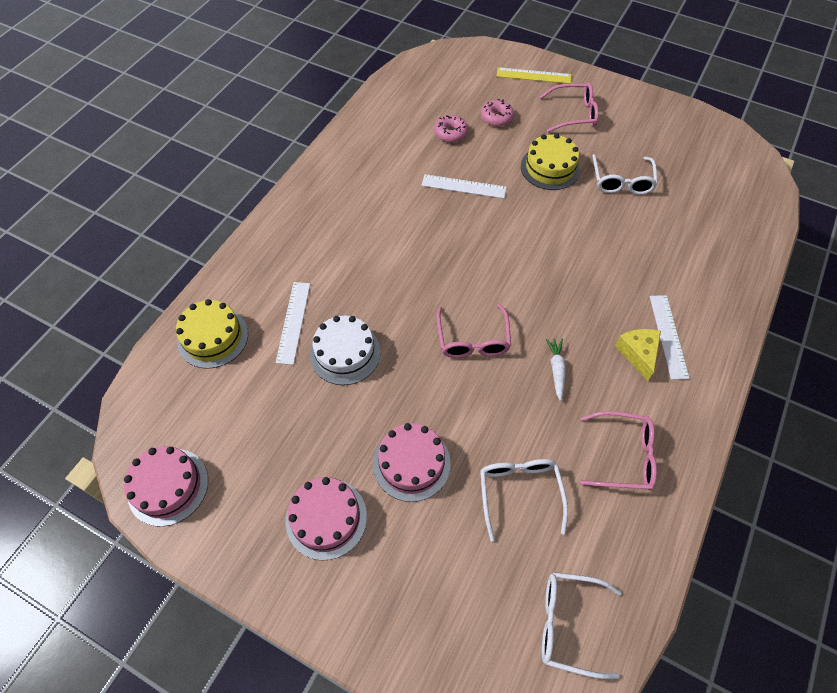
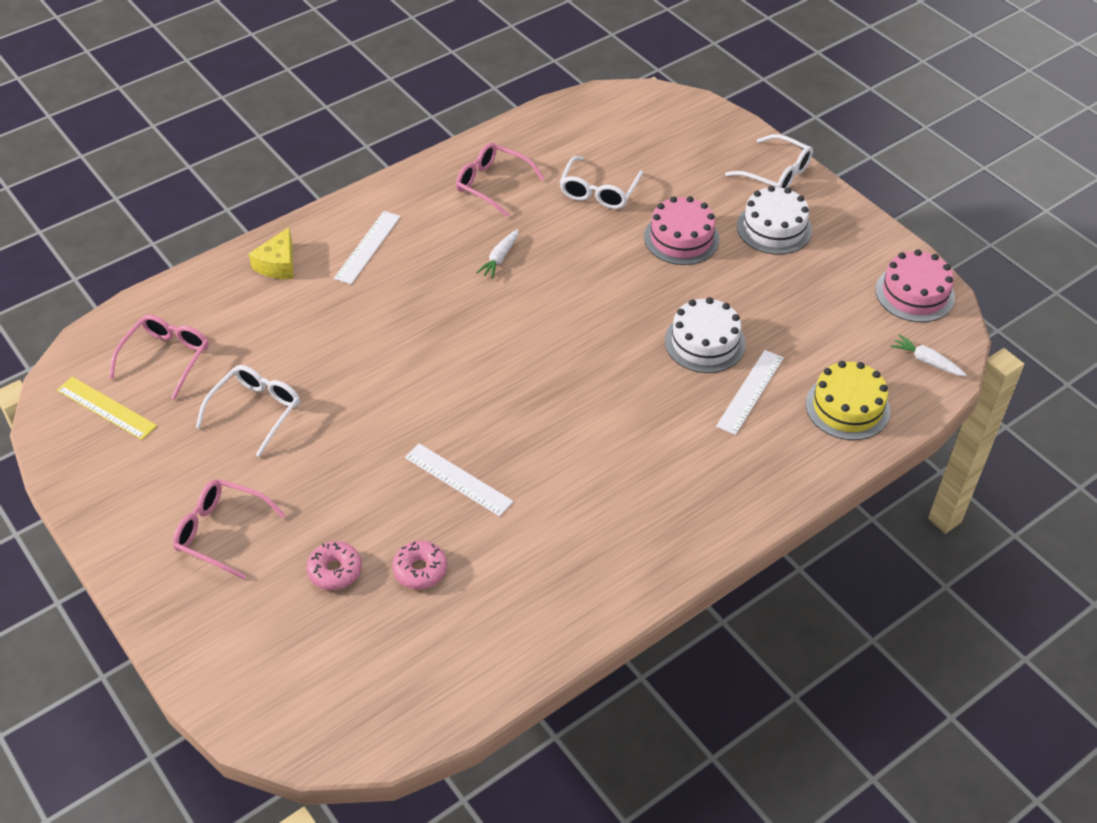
camera: 155 degrees left, 10 degrees down
pink cake [286,477,367,560] -> white cake [737,186,812,254]
pink glasses [436,304,511,358] -> pink glasses moved to [109,315,209,400]
yellow ruler [496,67,571,84] -> yellow ruler moved to [57,377,157,440]
yellow cake [521,134,580,190] -> none
white glasses [542,572,622,679] -> white glasses moved to [725,134,813,188]
yellow cheese [615,329,661,381] -> yellow cheese moved to [249,227,294,279]
none -> white carrot [891,334,967,376]

